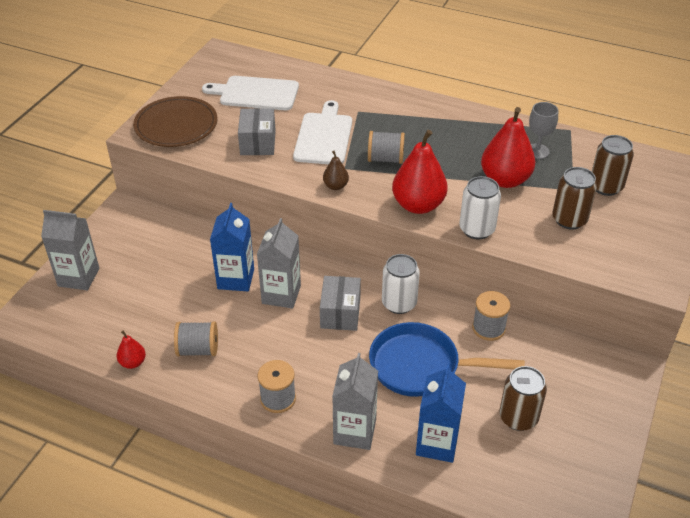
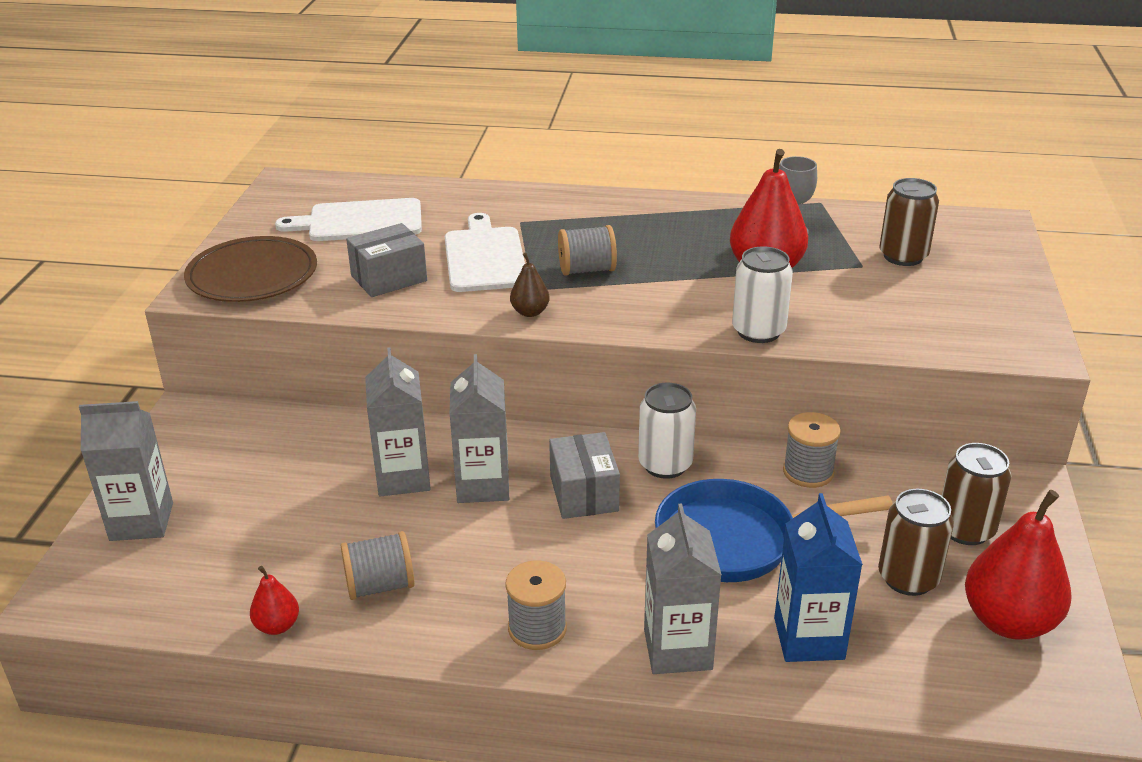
camera: 15 degrees left, 10 degrees down
blue carton [210,203,254,291] -> grey carton [365,347,431,496]
grey box [238,108,276,155] -> grey box turned 75 degrees clockwise [346,223,427,297]
red pear [392,130,448,214] -> red pear moved to [965,490,1072,640]
brown can [552,167,597,229] -> brown can moved to [942,443,1011,545]

